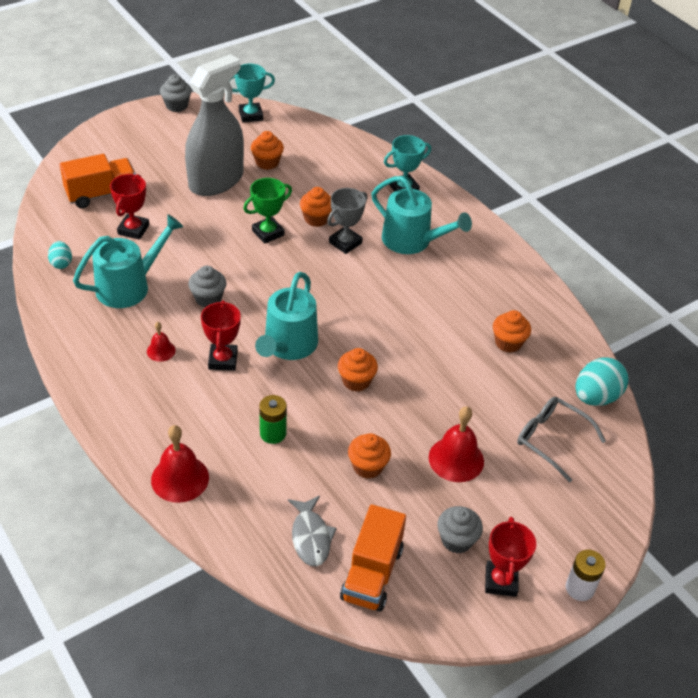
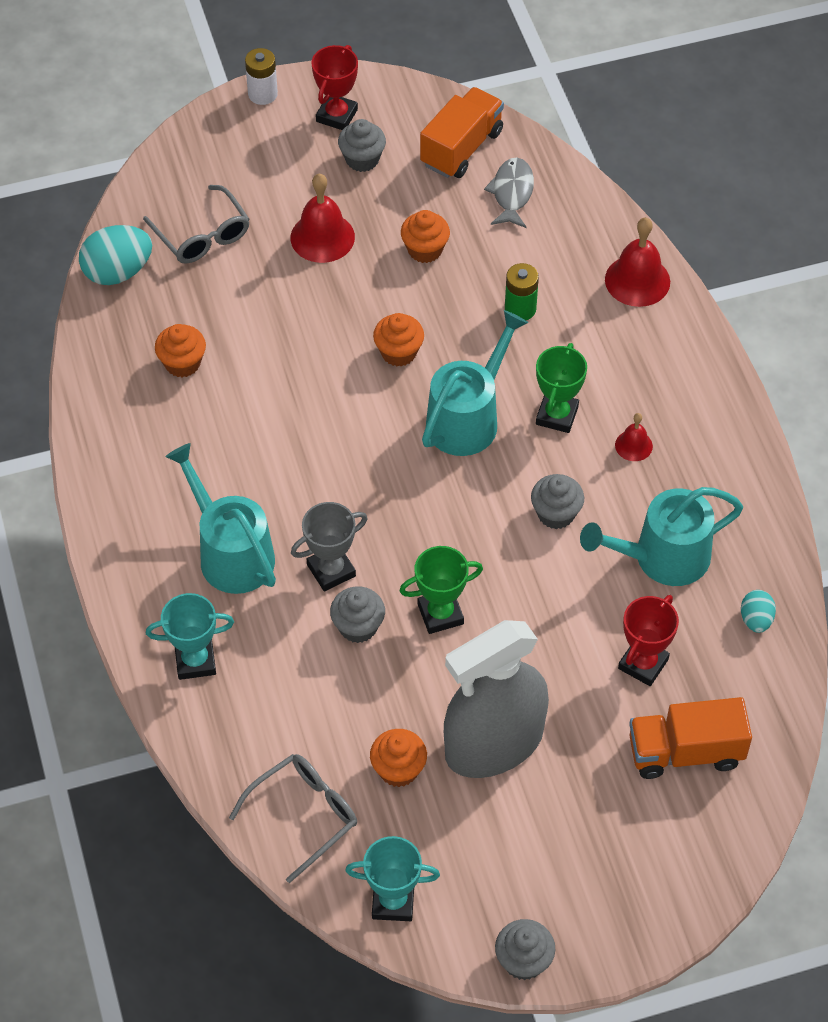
camera: 160 degrees left, 10 degrees up
red trophy [201,300,241,371] -> green trophy [536,343,587,433]
orange cupcake [300,187,332,227] -> grey cupcake [330,586,385,643]
none -> grey glasses [229,754,357,883]

